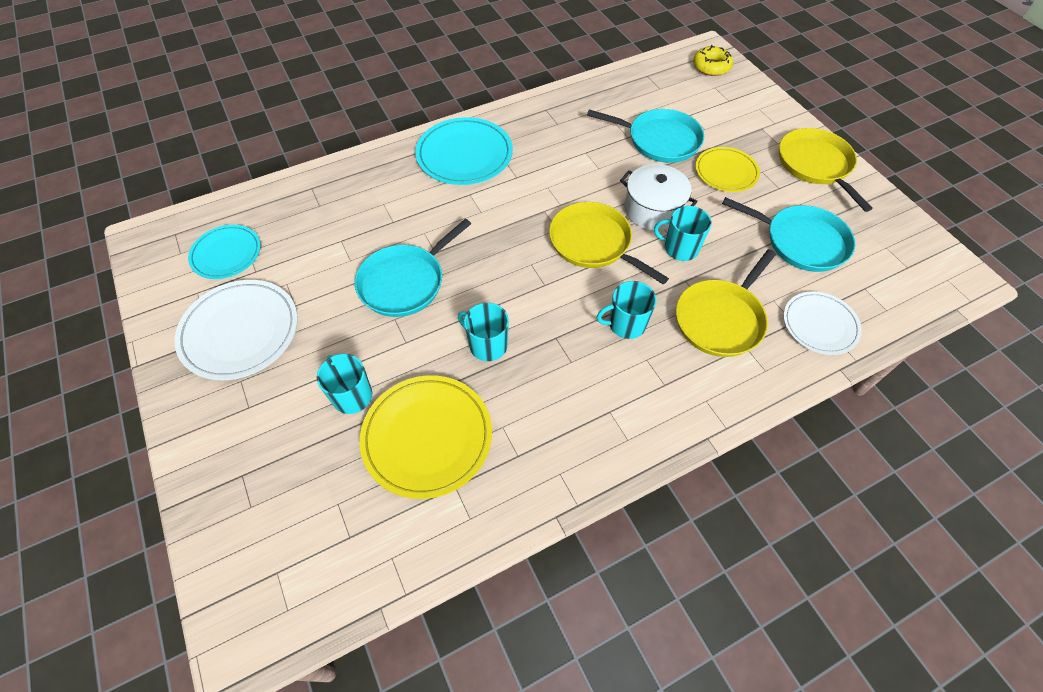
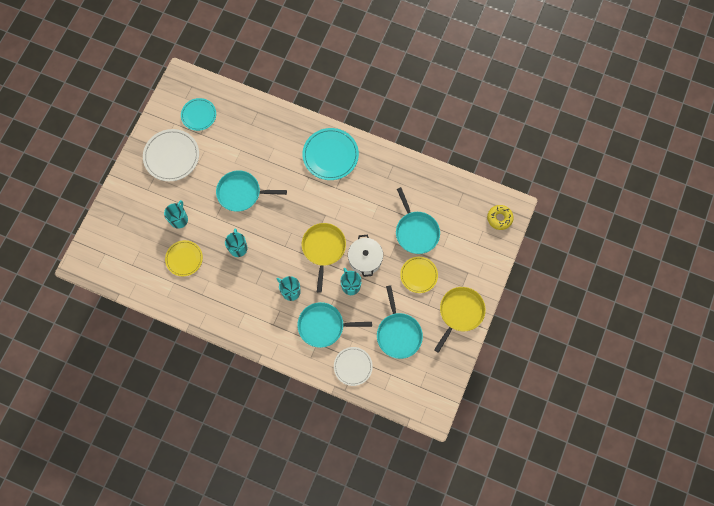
camera: 50 degrees right, 15 degrees up
yellow plate [360,375,492,499] -> yellow plate [165,240,203,276], size x0.64
yellow pan [676,249,776,357] -> turquoise pan [297,302,372,348]

